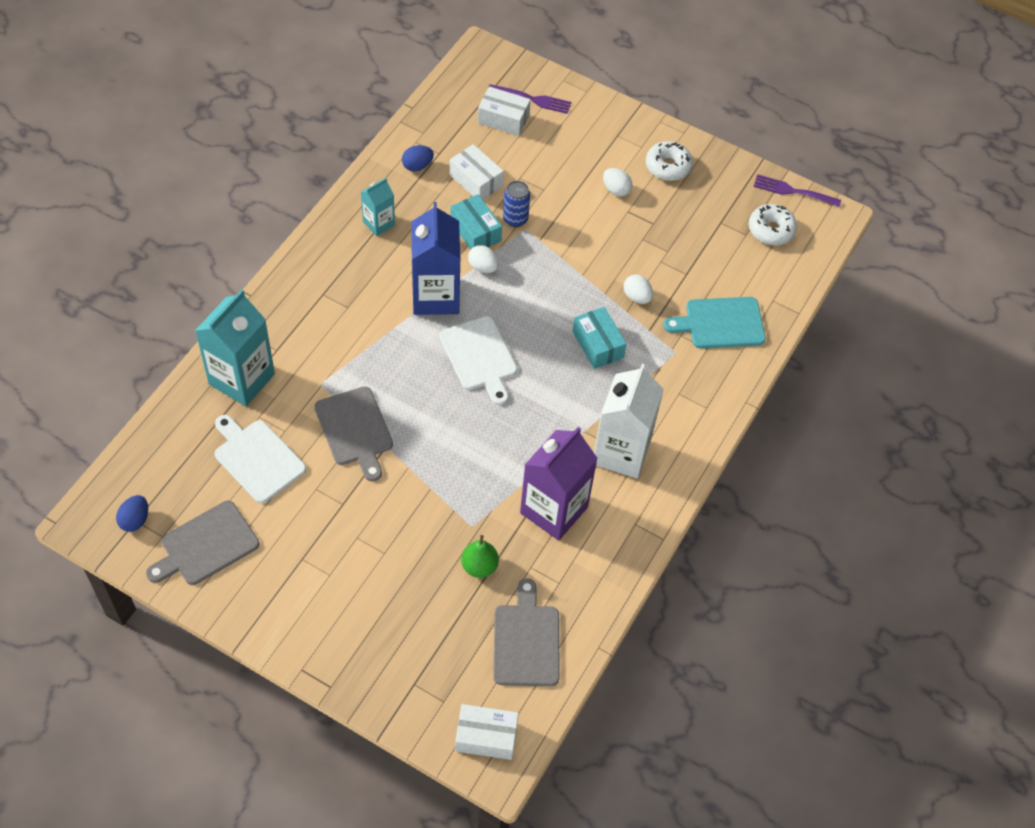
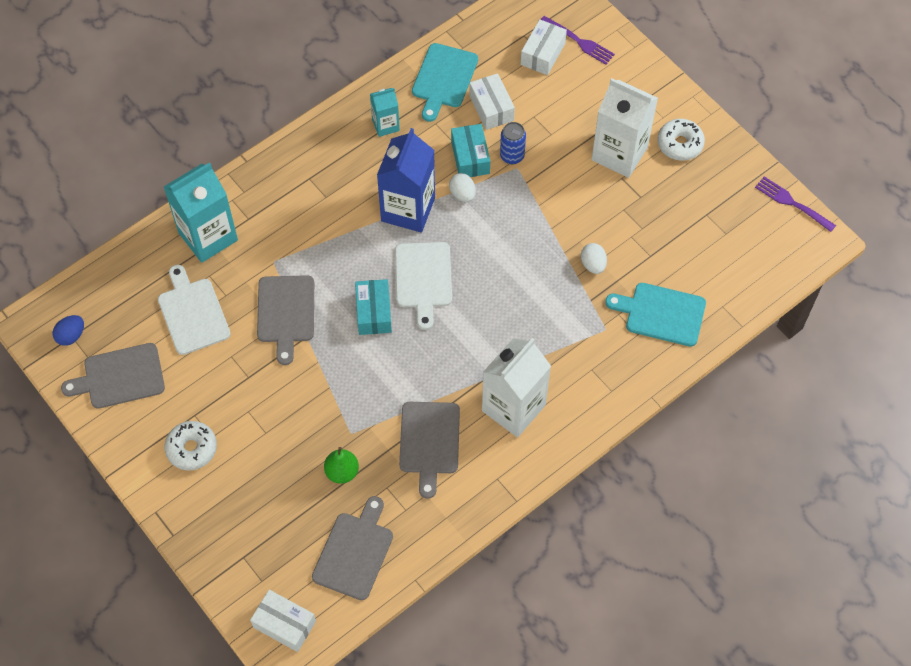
camera: 25 degrees right, 5 degrees up
blue egg [402,145,434,172] -> turquoise cutting board [412,43,478,122]
white box [478,87,531,136] -> white box turned 75 degrees clockwise [521,19,567,75]
purple carton [520,427,598,540] -> grey cutting board [399,402,460,499]
turquoise box [573,307,627,369] -> turquoise box moved to [355,279,392,335]
white egg [603,168,632,196] -> white carton [591,78,658,178]
white donut [749,204,797,245] -> white donut moved to [165,421,217,470]

